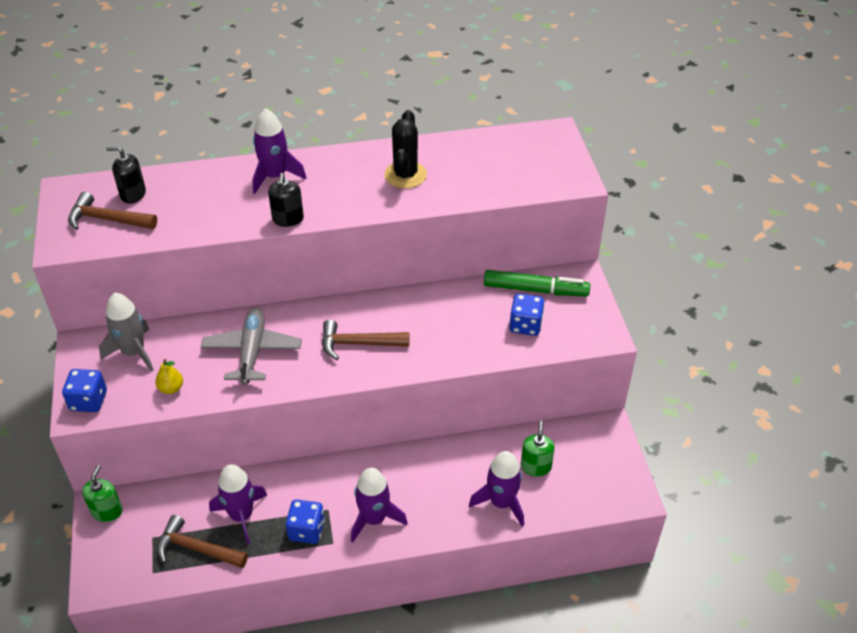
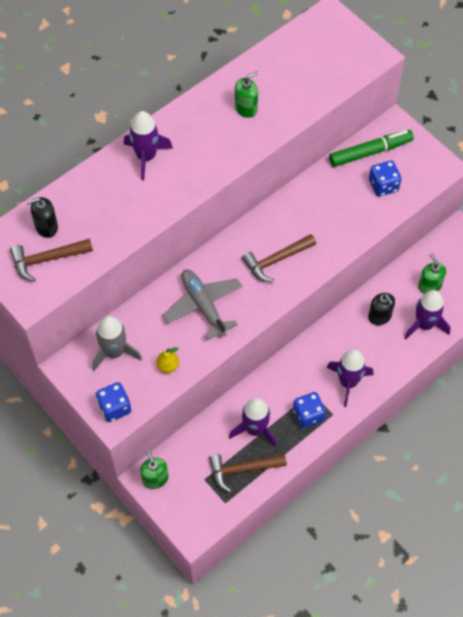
camera: 30 degrees left, 15 degrees up
black soap dispenser [268,173,304,227] -> black soap dispenser moved to [368,293,395,325]
black cactus [384,110,427,188] -> green soap dispenser [235,72,258,118]

